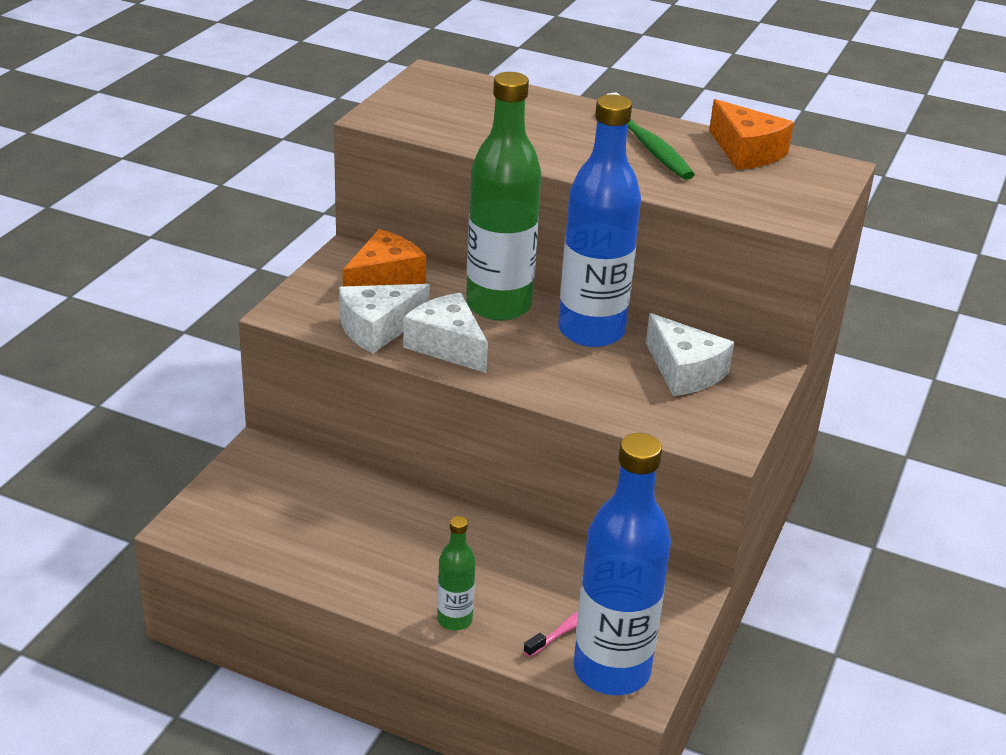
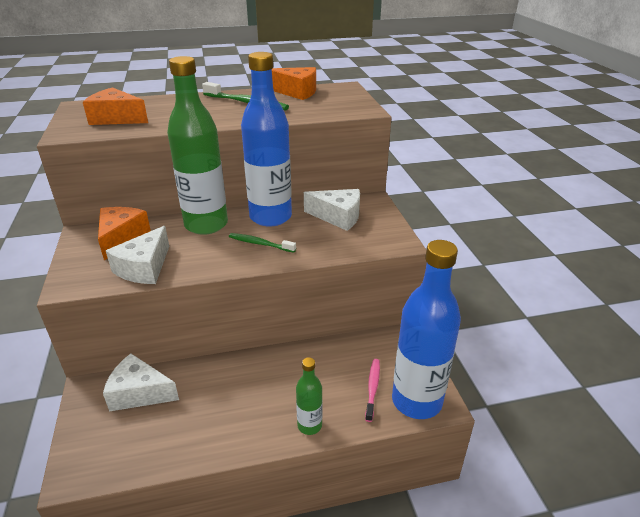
camera: 35 degrees left, 0 degrees up
white cheese [403,293,488,373] -> white cheese moved to [103,353,179,412]
none -> orange cheese [83,87,148,125]
none -> green toothbrush [229,233,296,253]

